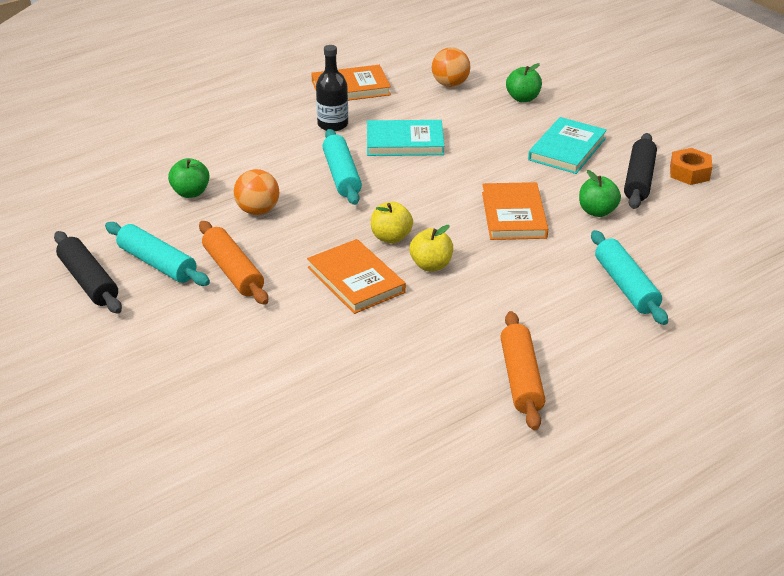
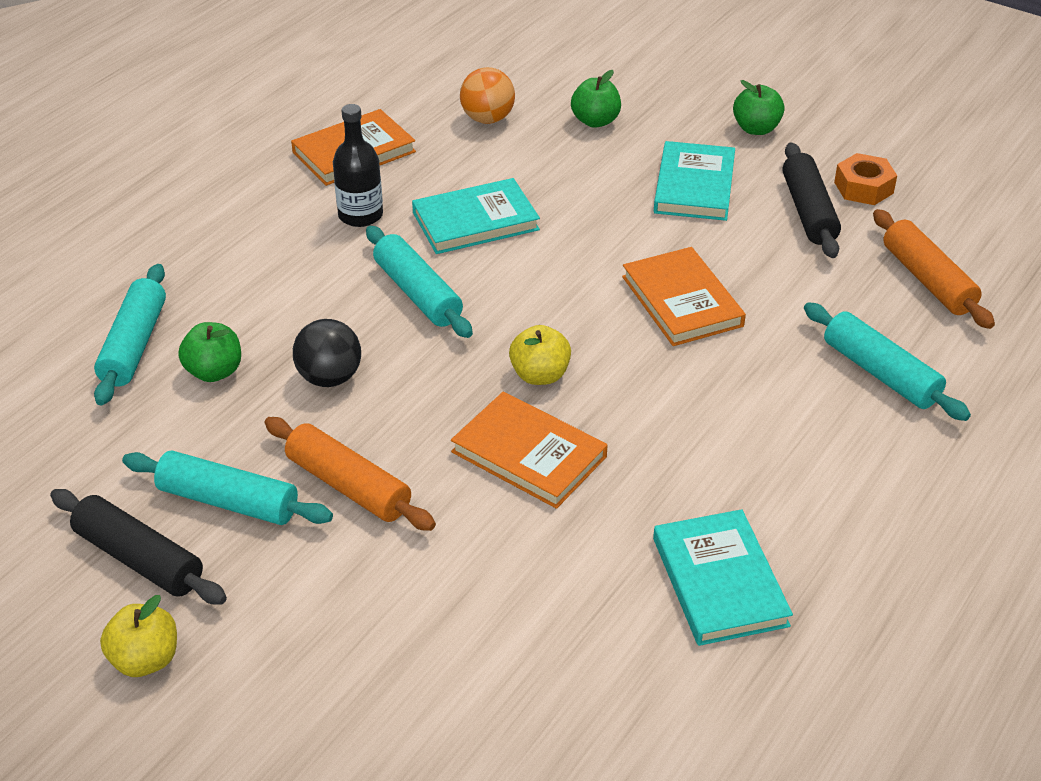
camera: 20 degrees left, 5 degrees up
orange ball [234,169,279,215] -> black ball [293,319,361,387]
yellow apple [409,225,453,271] -> yellow apple moved to [100,595,177,677]
orange rolling pin [500,311,545,430] -> orange rolling pin moved to [873,209,995,329]
green apple [579,170,621,217] -> green apple moved to [733,80,785,135]
none -> turquoise rolling pin [94,264,166,406]
none -> turquoise book [653,509,793,646]

